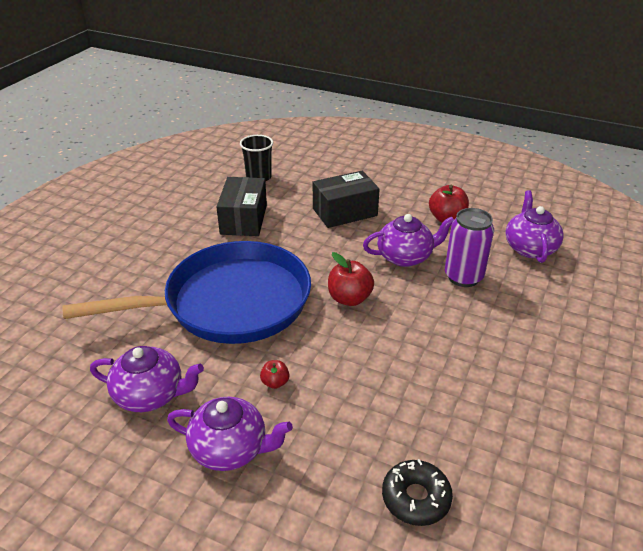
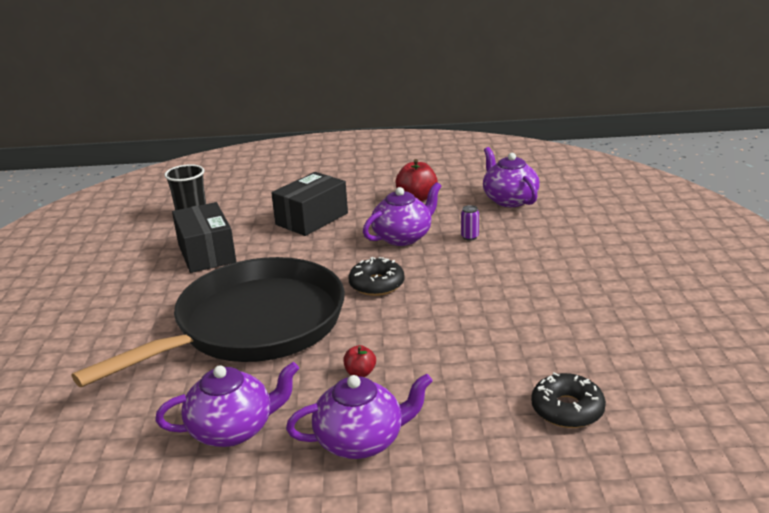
camera: 25 degrees left, 10 degrees down
blue pan [62,241,311,344] -> black pan [71,257,345,387]
red apple [328,252,374,306] -> black donut [348,257,405,296]
purple can [445,208,494,287] -> purple can [461,205,479,241], size x0.43

